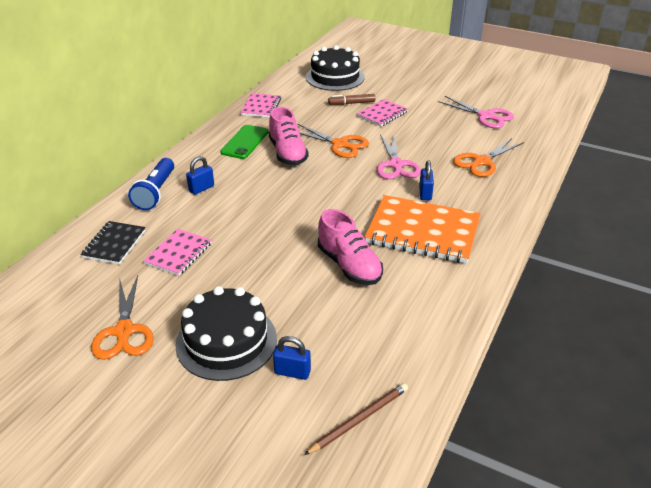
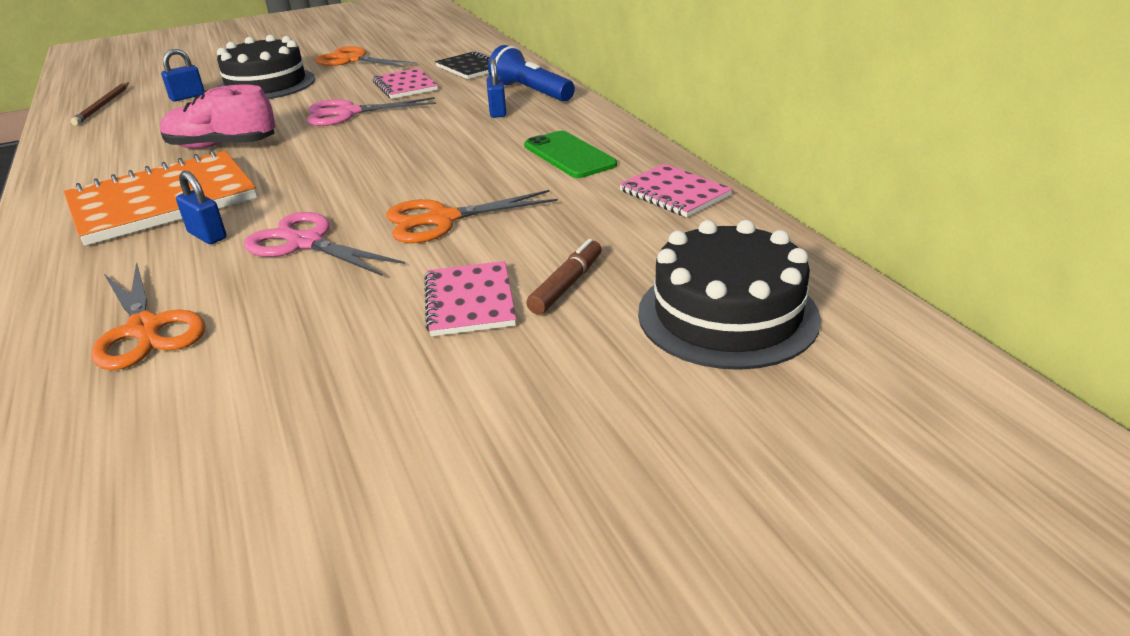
camera: 130 degrees right, 5 degrees down
pink shoe [269,107,309,165] -> none
pink scissors [438,96,514,128] -> pink scissors moved to [307,97,436,126]
orange scissors [453,138,524,177] -> orange scissors turned 150 degrees clockwise [91,262,206,370]

